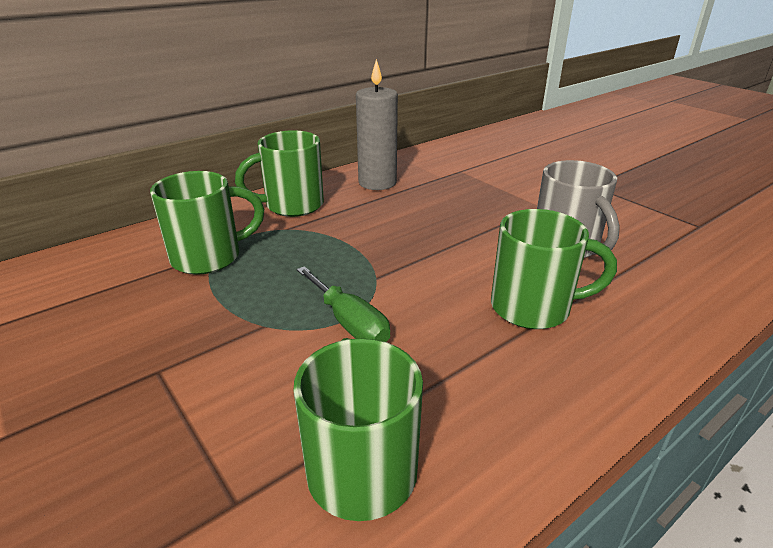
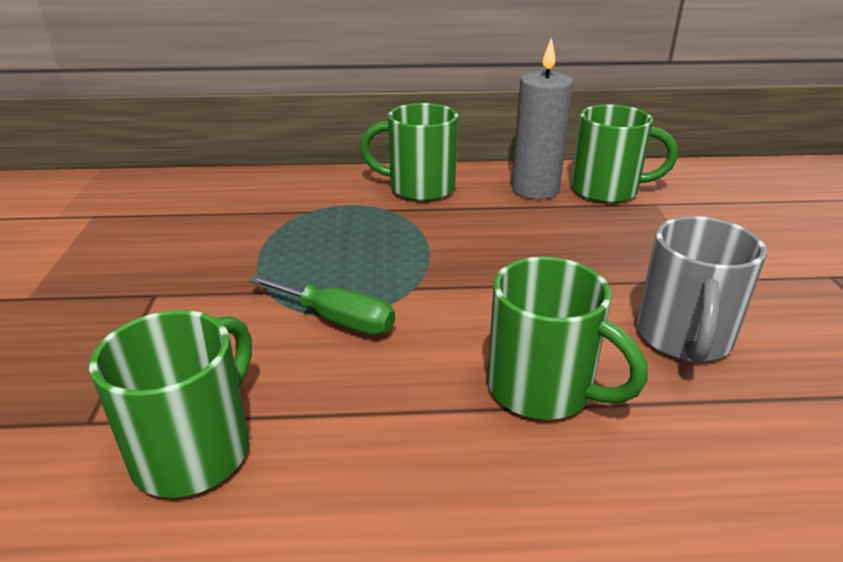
camera: 35 degrees right, 0 degrees up
green mug [150,171,264,275] -> green mug moved to [571,104,678,203]
green screwdriver [297,266,390,342] -> green screwdriver turned 60 degrees counterclockwise [248,275,395,335]

